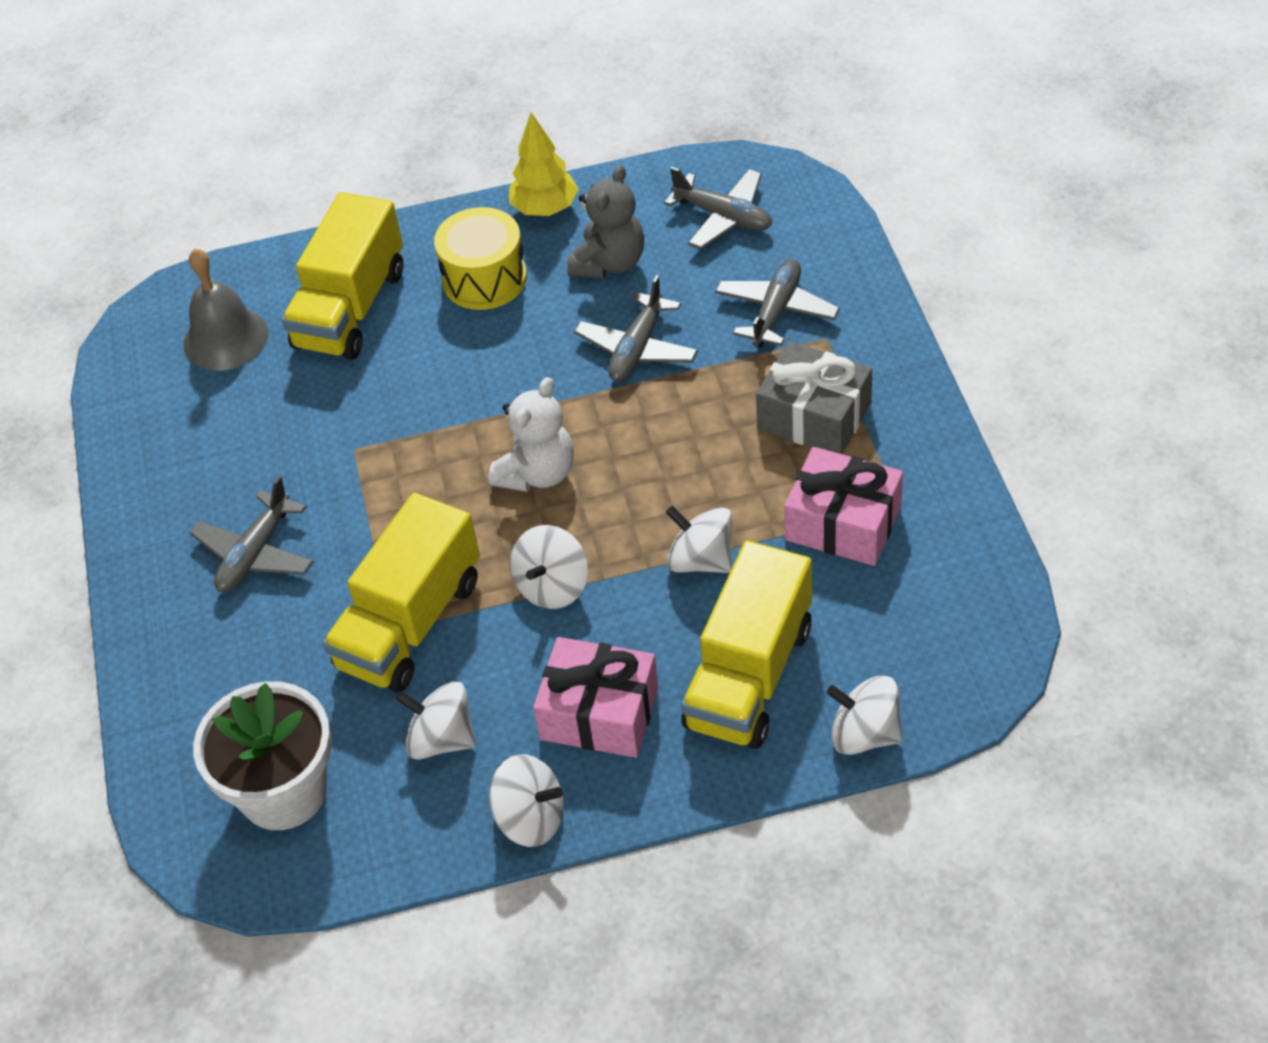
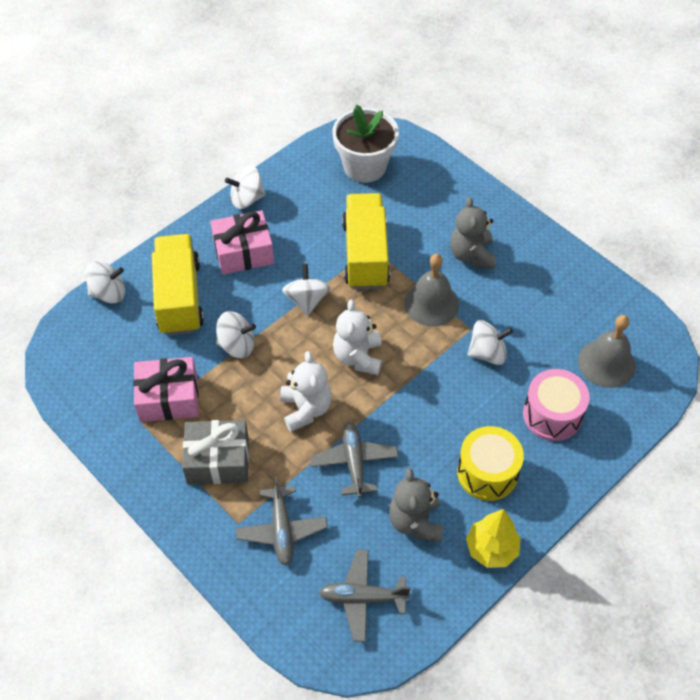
camera: 145 degrees right, 5 degrees up
grey plane [190,476,314,592] -> grey teddy bear [450,197,496,269]
yellow truck [282,192,404,360] -> pink drum [523,369,590,441]
white spinning top [396,682,476,760] -> white spinning top moved to [468,320,513,365]
none -> white teddy bear [280,351,332,432]
none -> grey bell [404,254,459,327]

